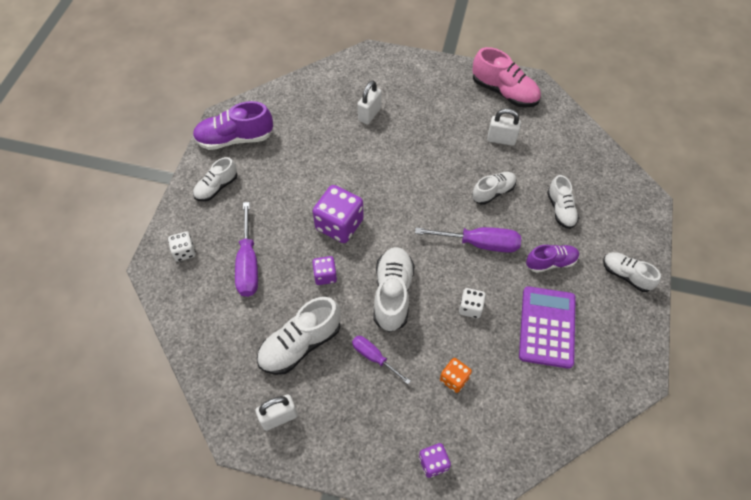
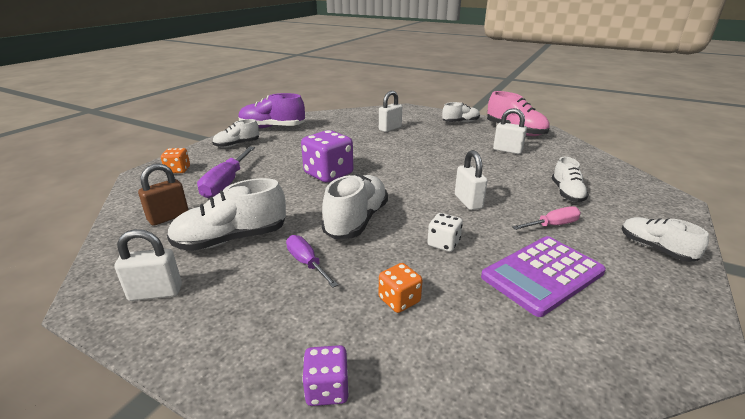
camera: 15 degrees right, 30 degrees down
white dice [168,232,196,262] -> orange dice [161,148,190,173]
purple dice [312,256,337,285] -> none
purple screwdriver [415,227,521,253] -> white padlock [455,150,487,210]
white shoe [472,172,516,205] -> white shoe moved to [442,102,480,122]
purple calculator [519,286,576,369] -> purple calculator turned 150 degrees counterclockwise [481,236,606,317]
purple shoe [526,245,579,273] -> pink screwdriver [512,206,581,230]
none -> brown padlock [138,163,189,226]

